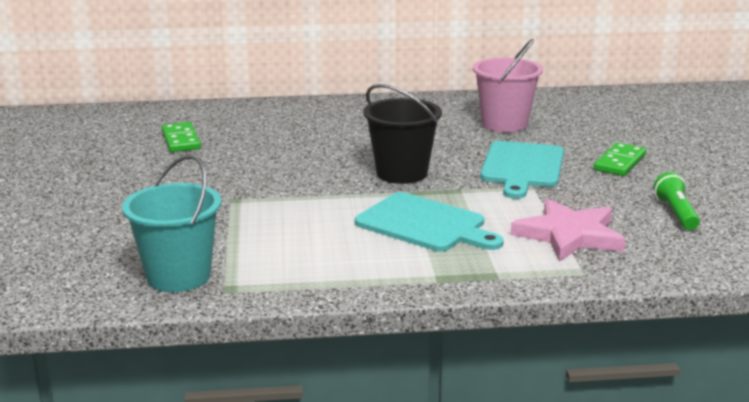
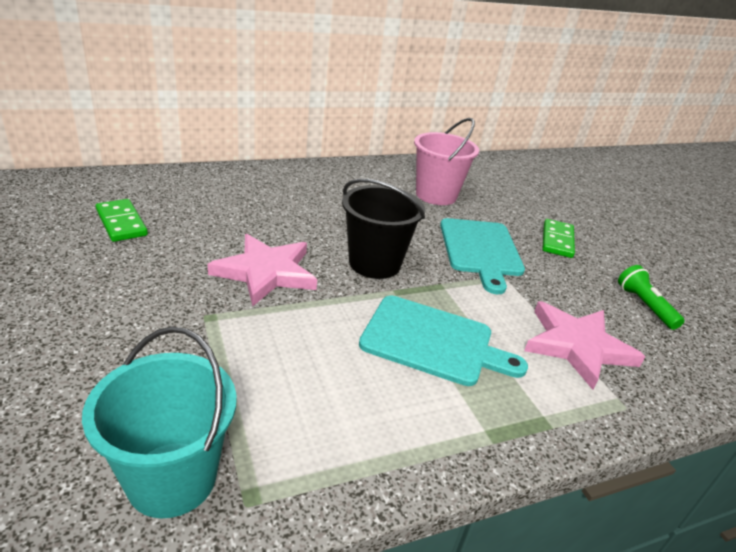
camera: 20 degrees left, 10 degrees up
none -> pink star [208,234,317,306]

